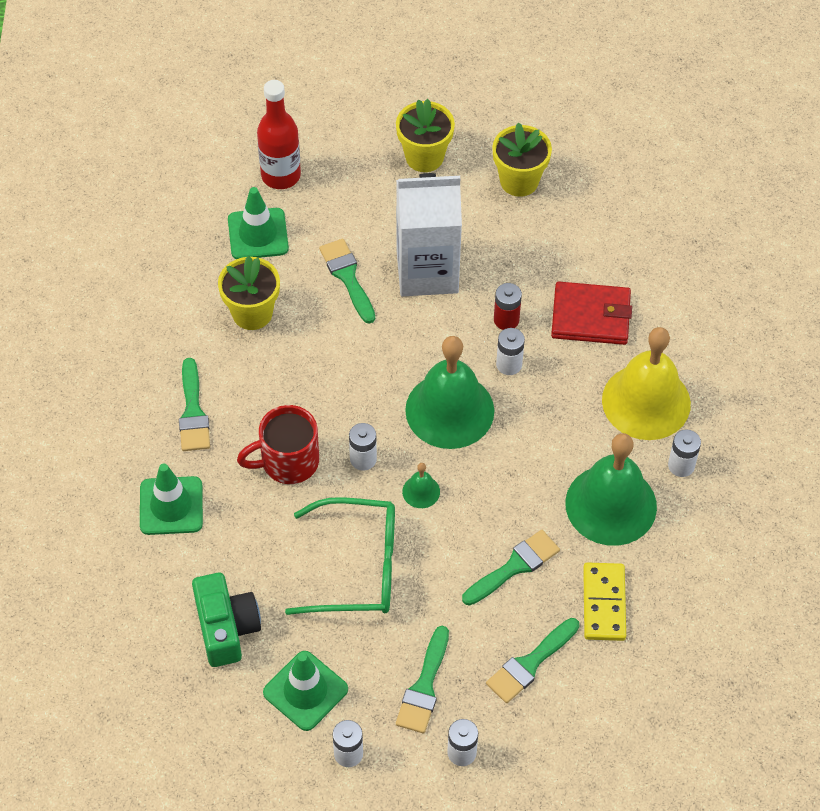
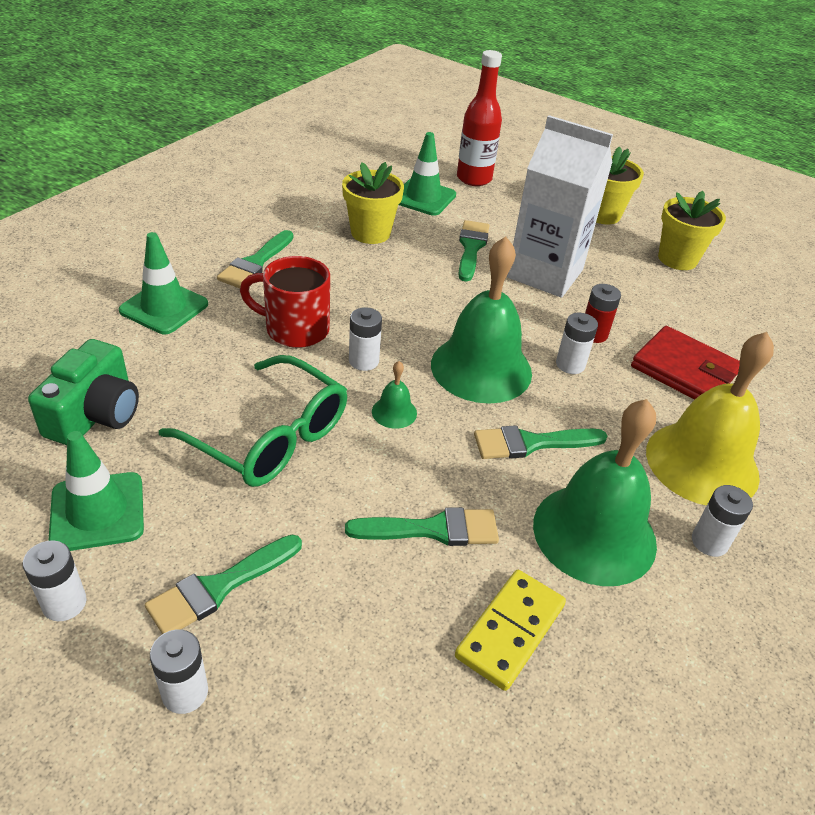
camera: 30 degrees right, 15 degrees down
green brush [486,618,580,703] -> green brush moved to [474,425,607,459]

